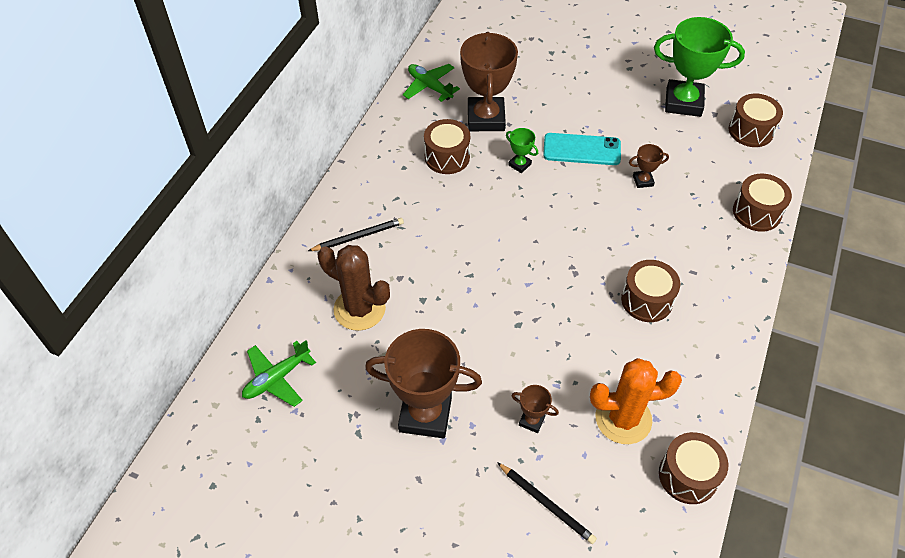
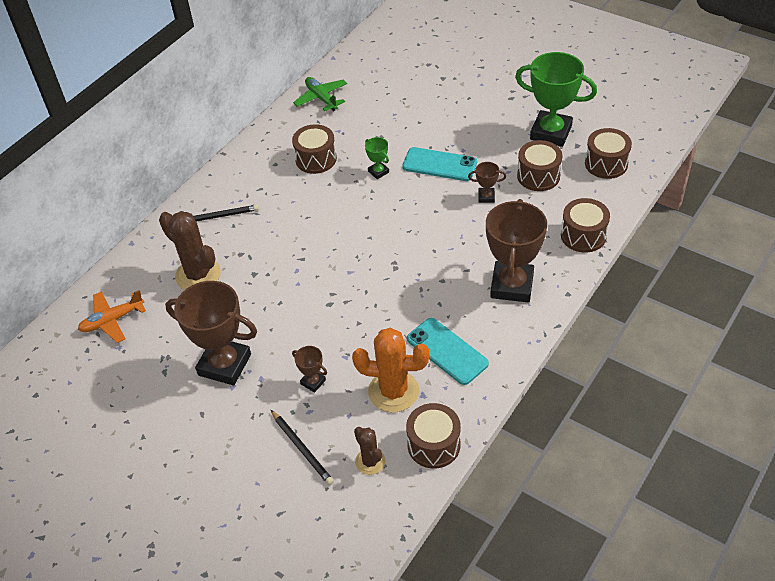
camera: 15 degrees right, 5 degrees down
green plane [242,340,316,407] -> orange plane [78,290,146,343]
brown trophy [460,32,518,131] -> brown trophy moved to [486,199,547,302]
brown drum [621,260,680,322] -> brown drum moved to [517,140,563,191]
none -> brown cactus [354,427,386,475]
none -> turquoise phone [407,318,489,385]

